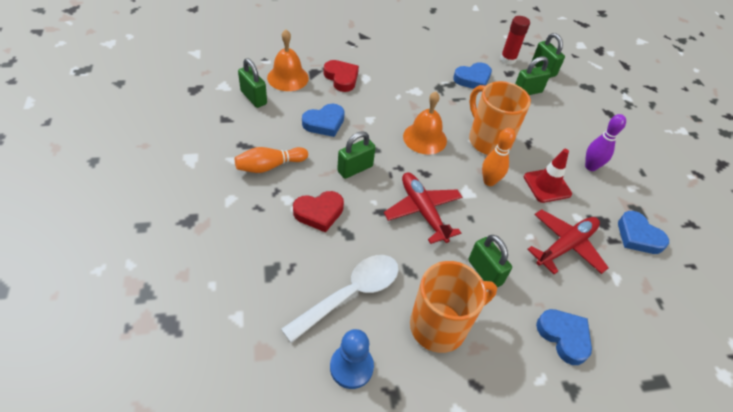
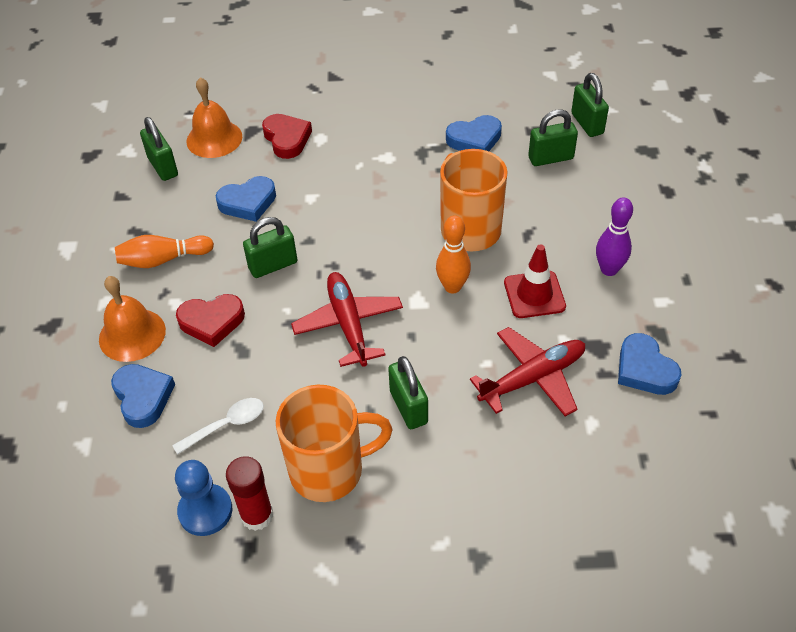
camera: 15 degrees right, 0 degrees up
white spoon [281,255,399,343] -> white spoon [172,398,264,455], size x0.57
orange bell [403,92,447,155] -> orange bell moved to [99,276,166,362]
red glue stick [500,16,530,65] -> red glue stick moved to [226,456,273,531]
blue heart [536,309,592,365] -> blue heart moved to [111,364,175,428]

